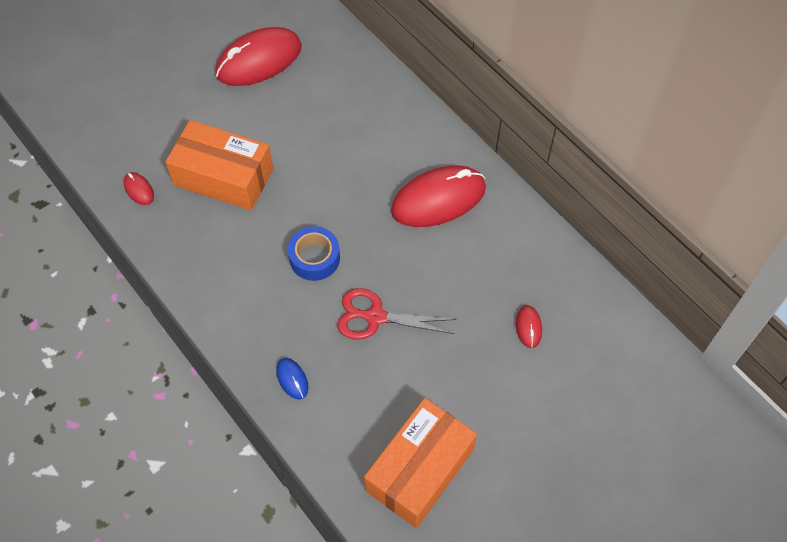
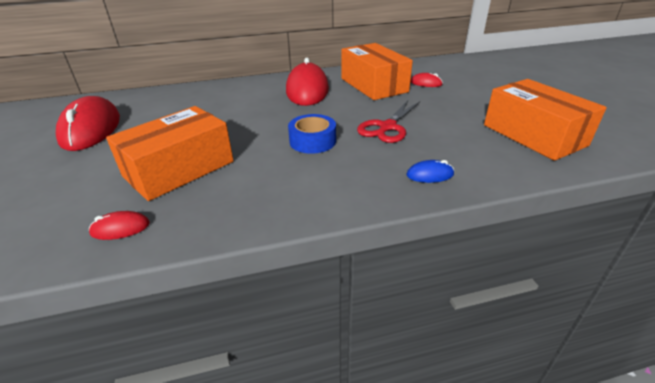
camera: 65 degrees left, 25 degrees down
none -> orange box [341,43,413,100]

